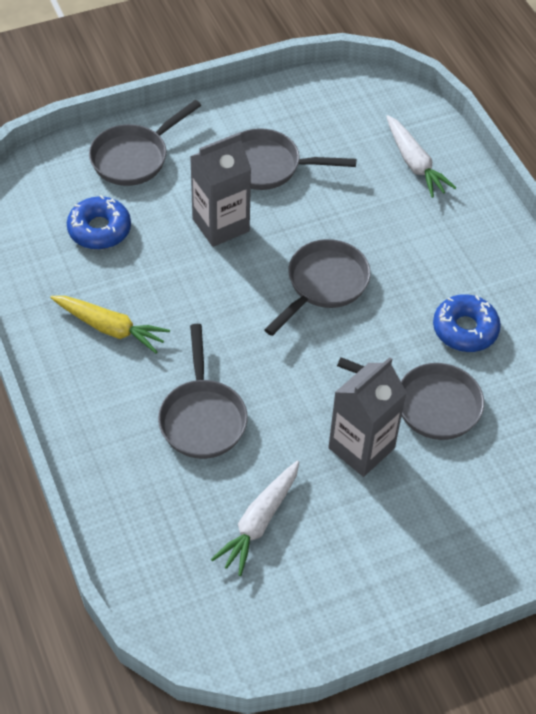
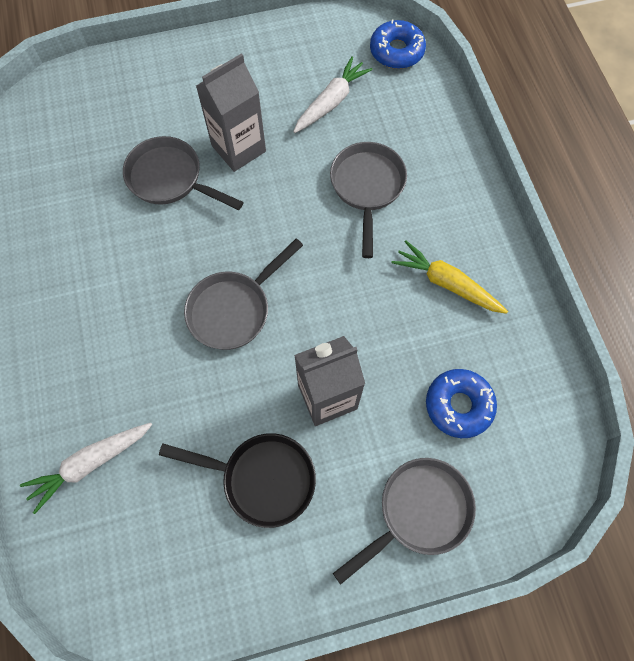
camera: 170 degrees left, 15 degrees up
grey pan [240,128,356,190] -> black pan [159,433,316,528]
white carrot [386,115,456,198] -> white carrot turned 105 degrees counterclockwise [20,423,152,514]
blue donut [433,294,501,352] -> blue donut moved to [370,19,426,69]

